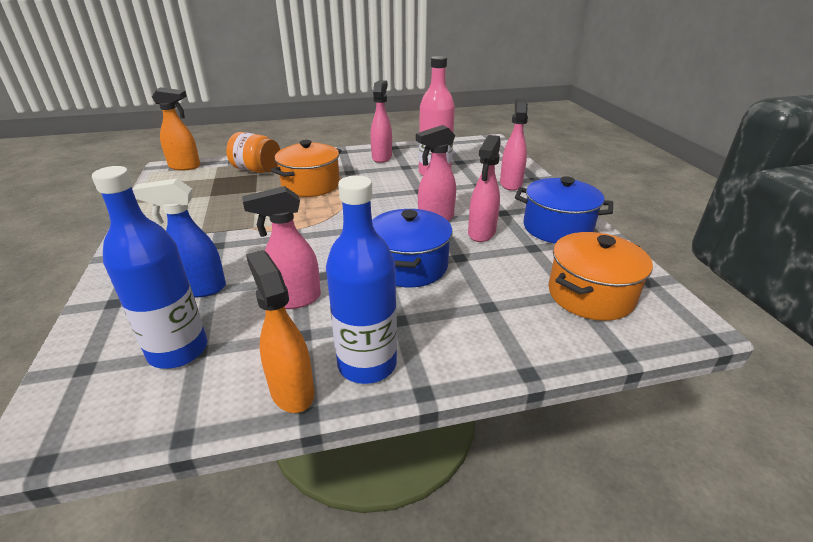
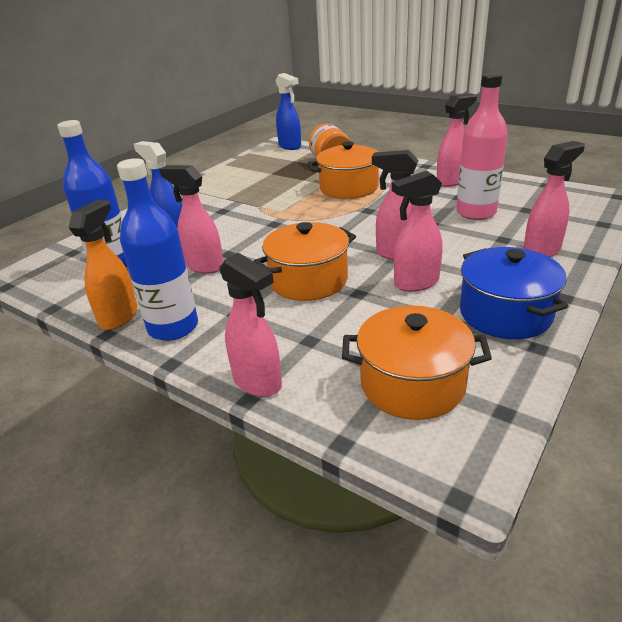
camera: 50 degrees right, 0 degrees up
orange spray bottle [152,87,200,170] -> blue spray bottle [276,73,301,150]
blue pot [372,209,453,288] -> orange pot [254,222,356,301]
none -> pink spray bottle [219,253,282,397]

